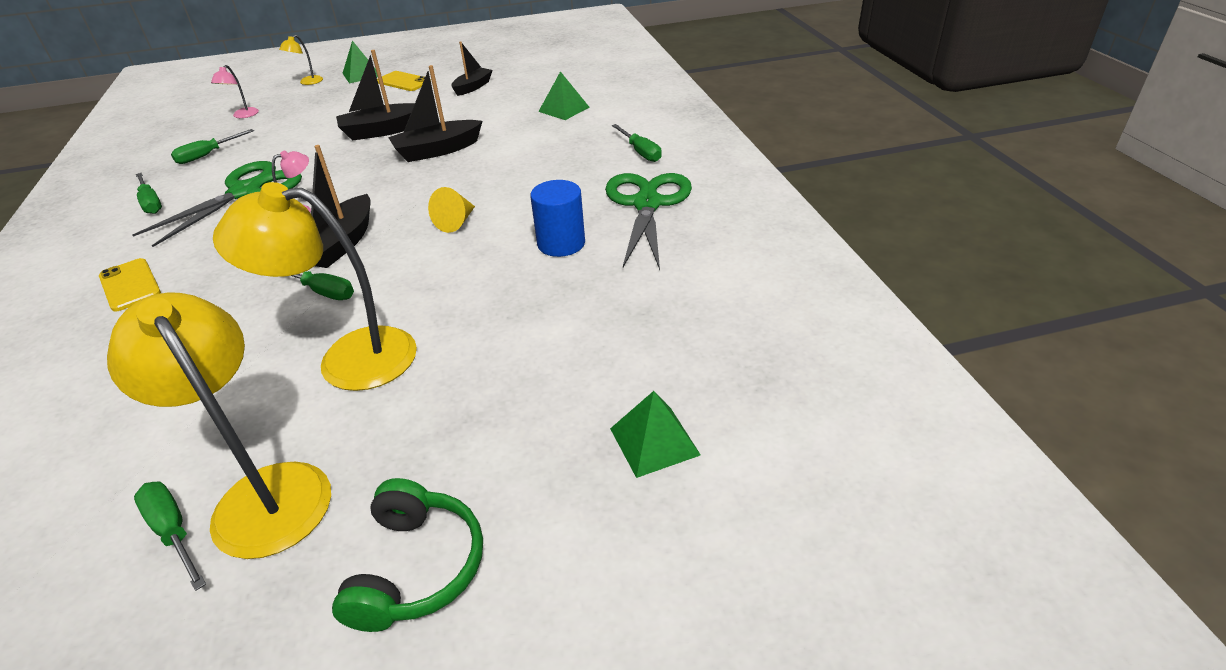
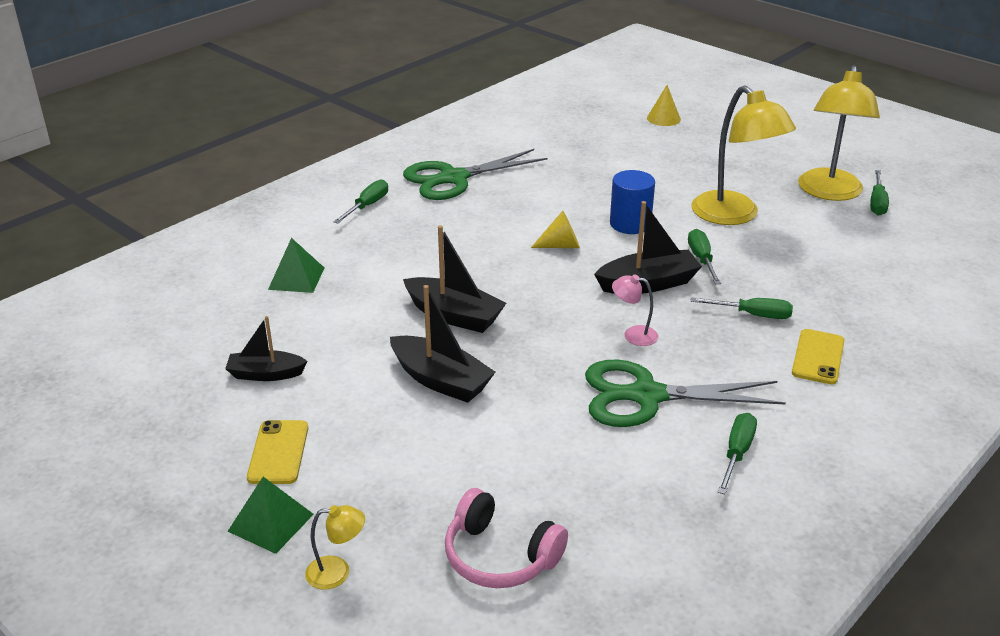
camera: 125 degrees left, 5 degrees down
green screwdriver [171,129,254,164] -> green screwdriver moved to [690,297,793,319]
pink lamp [211,65,259,118] -> pink headphones [445,488,568,588]
green headphones [332,478,483,632] -> none
blue cylinder [530,180,585,257] -> blue cylinder moved to [610,170,655,234]
green pyramid [610,391,701,478] -> yellow cone [647,85,681,126]

